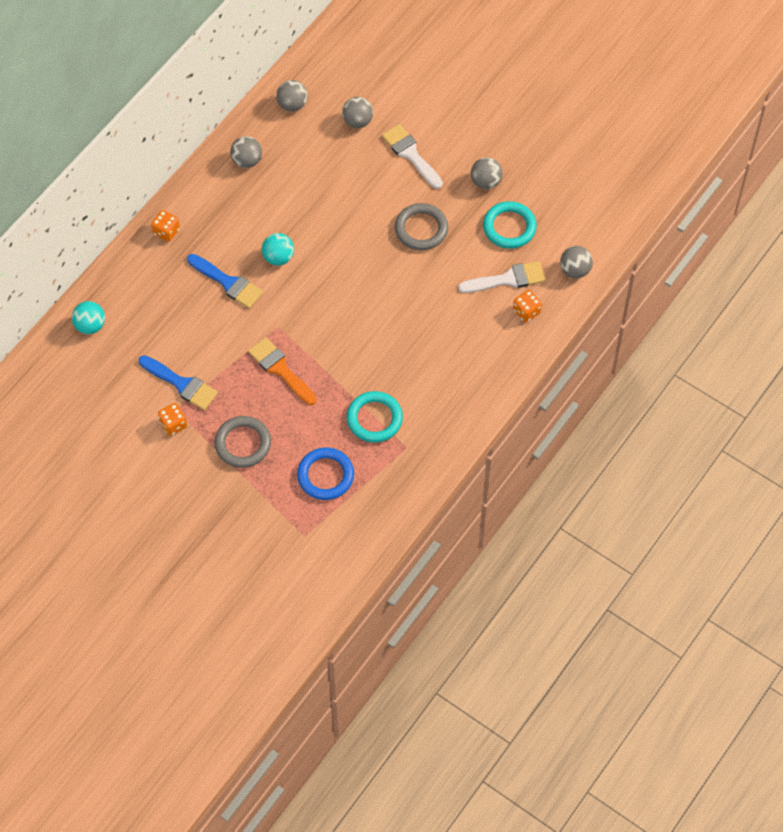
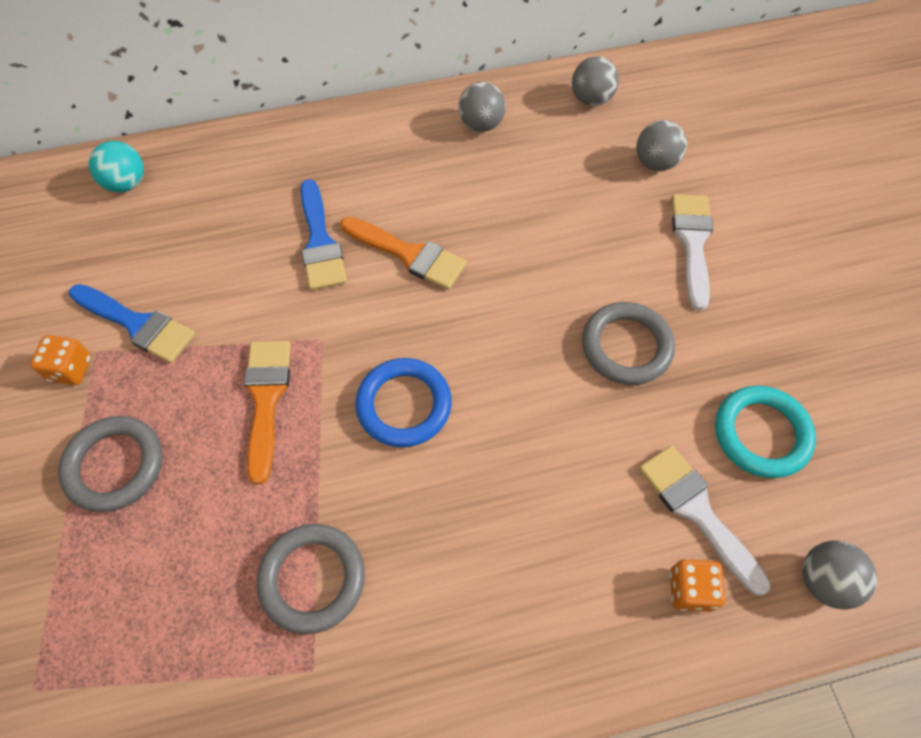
camera: 40 degrees right, 0 degrees up
blue brush [139,355,218,410] -> blue brush turned 45 degrees counterclockwise [69,284,195,363]
orange dice [151,210,180,242] -> none
turquoise ball [262,233,294,266] -> orange brush [341,217,467,290]
blue ring [297,447,354,500] -> blue ring moved to [355,358,452,447]
turquoise ring [347,391,403,443] -> grey ring [256,524,365,634]
white brush [458,261,545,293] -> white brush turned 150 degrees counterclockwise [639,446,770,596]
grey ball [471,157,503,189] -> none

